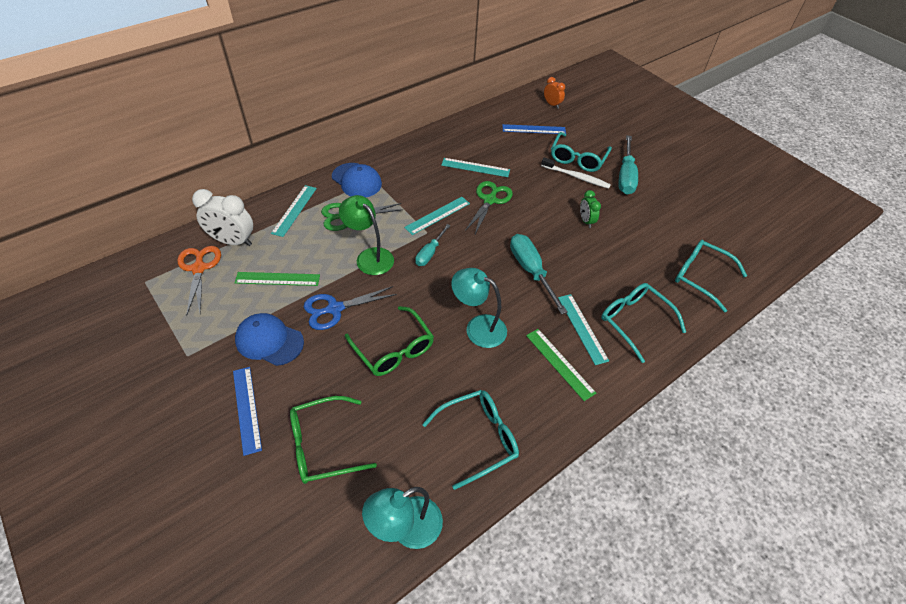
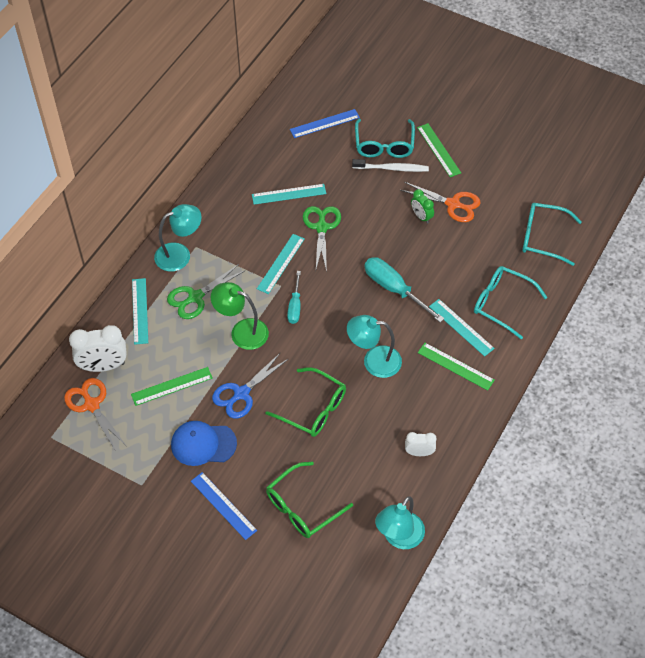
camera: 20 degrees left, 5 degrees up
blue cap [332,163,382,197] -> turquoise lamp [154,204,202,272]
turquoise glasses [422,390,519,490] -> white clock [405,432,437,456]
orange clock [544,77,565,108] -> none
turquoise screwdriver [618,135,638,195] -> green ruler [417,123,461,177]
none -> orange scissors [400,182,480,222]

